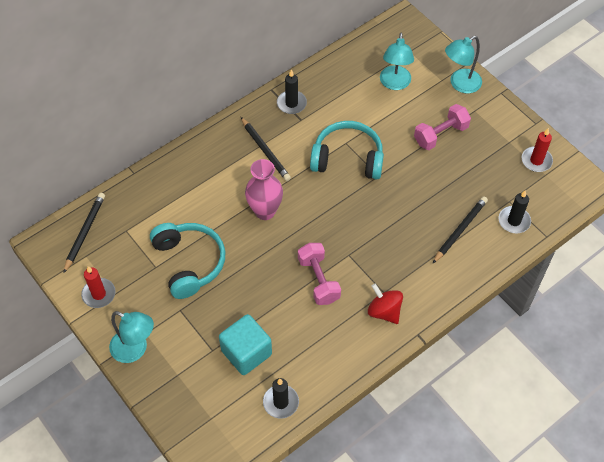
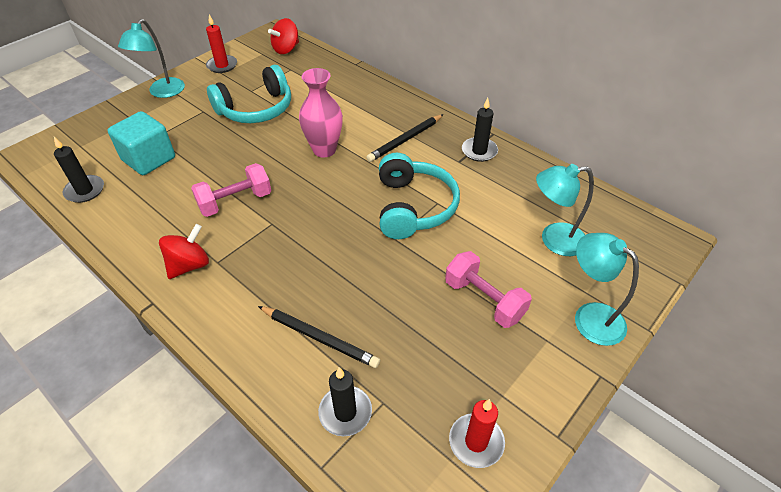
camera: 80 degrees right, 10 degrees down
black pencil [64,193,105,273] -> red spinning top [268,18,299,54]

